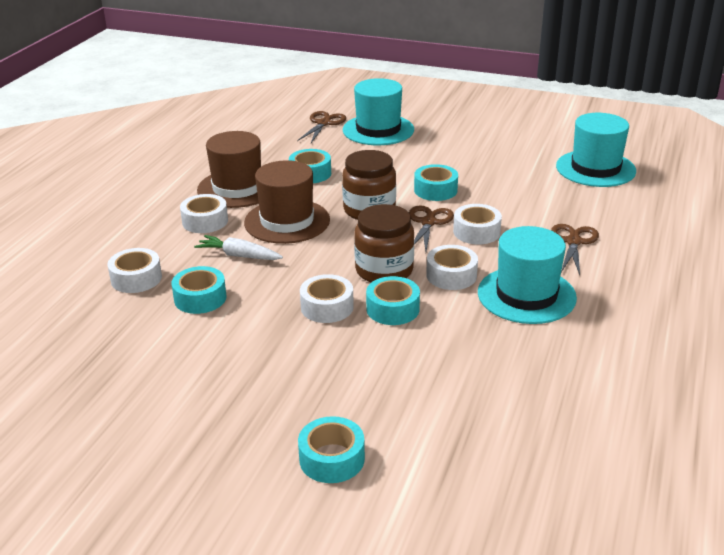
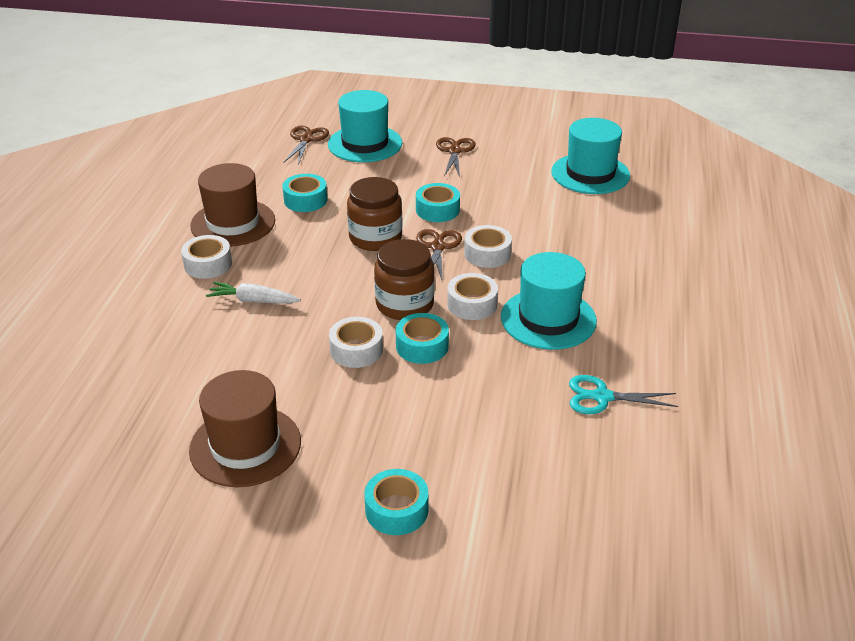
camera: 10 degrees left, 5 degrees up
white tape [107,248,162,293] -> none
turquoise tape [171,266,227,314] -> none
brown hat [244,160,330,244] -> brown hat moved to [189,370,301,487]
brown scissors [551,224,599,275] -> brown scissors moved to [436,137,476,177]
none -> turquoise scissors [569,375,678,414]

